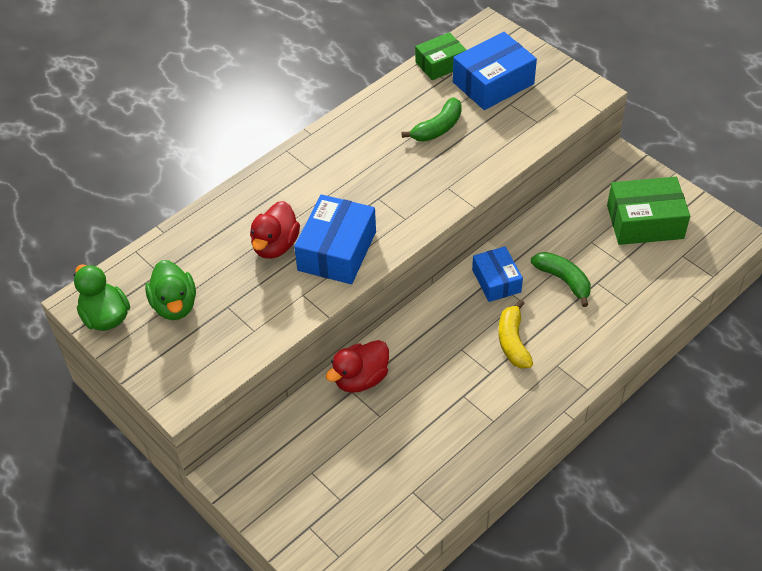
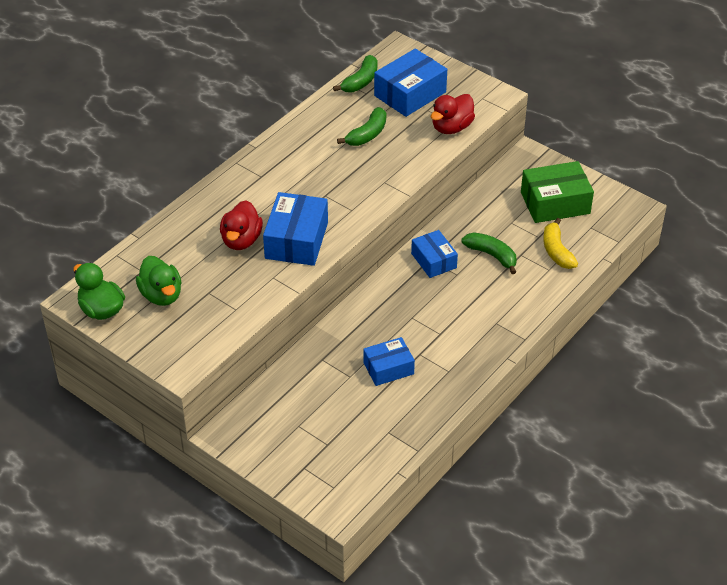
camera: 10 degrees left, 5 degrees down
red duck [326,340,389,393] -> red duck moved to [431,94,475,134]
green box [415,32,466,80] -> green banana [333,55,378,92]
yellow banana [499,300,533,368] -> yellow banana moved to [543,218,578,269]
none -> blue box [363,337,415,386]

